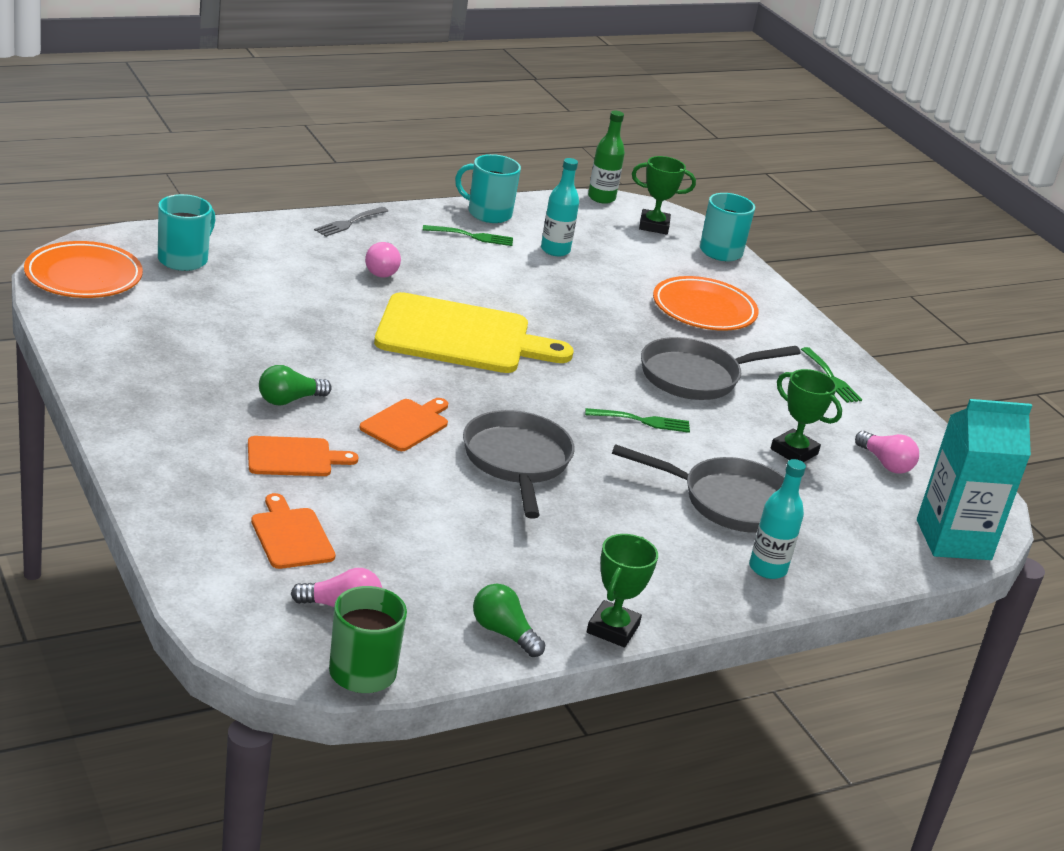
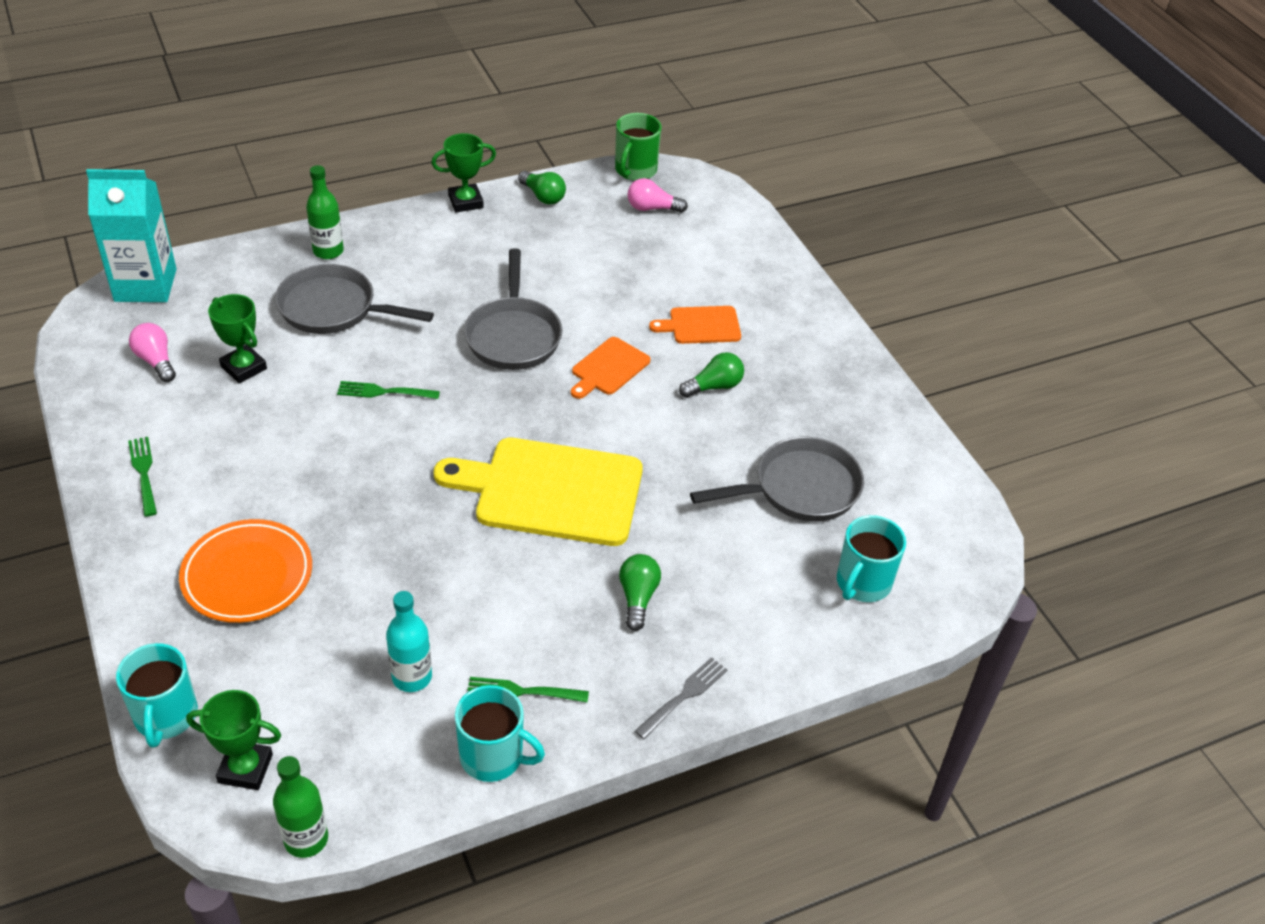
camera: 175 degrees left, 15 degrees up
orange plate [24,241,143,298] -> none
orange cutting board [251,493,335,569] -> none
pink light bulb [365,242,401,277] -> green light bulb [619,554,661,631]
green trophy [587,534,658,647] -> green trophy turned 45 degrees clockwise [431,133,496,213]
grey pan [641,337,801,400] -> grey pan moved to [690,437,864,522]
turquoise bottle [749,459,806,579] -> green bottle [306,165,344,259]

